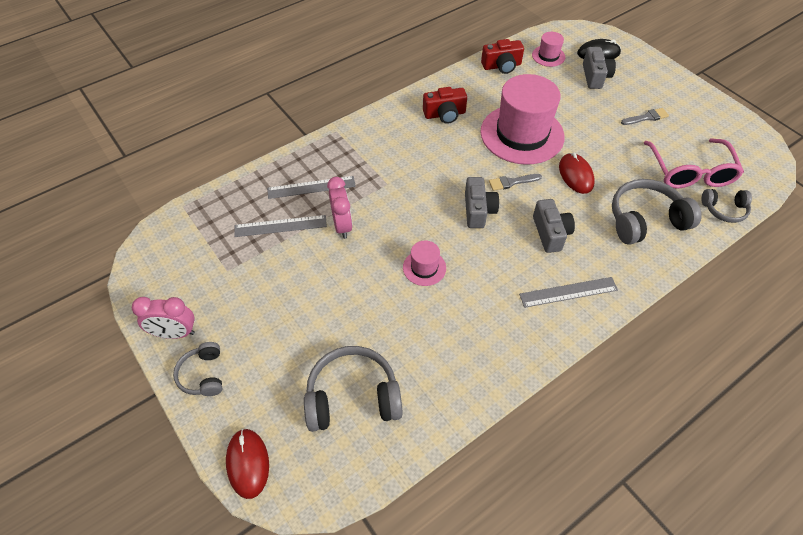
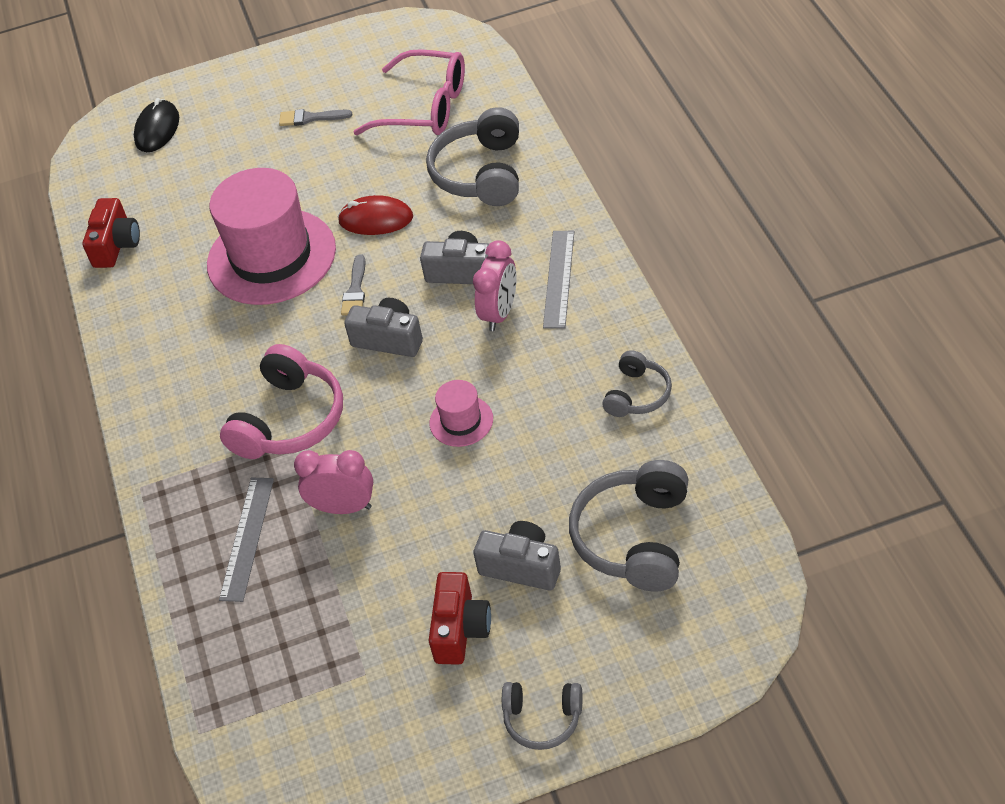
camera: 65 degrees left, 5 degrees down
pink clock [132,297,195,339] -> pink clock moved to [473,240,517,331]
red mouse [226,429,269,499] -> none
grey ruler [234,215,327,237] -> none
red camera [423,87,467,124] -> red camera moved to [428,572,491,665]
pink hat [532,32,566,67] -> none
grey camera [583,47,616,89] -> grey camera moved to [473,521,561,590]
grey brush [621,108,669,125] -> grey brush turned 90 degrees counterclockwise [279,109,352,126]
grey headphones [701,189,752,223] -> grey headphones moved to [602,350,672,417]
none -> pink headphones [220,344,343,459]

